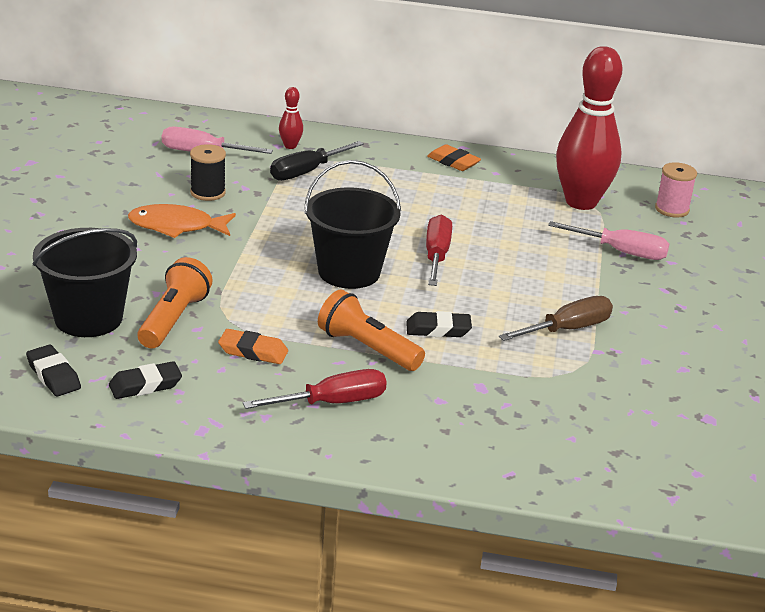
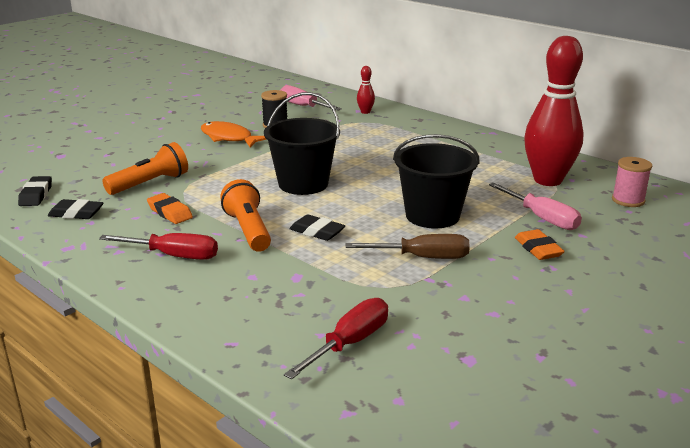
camera: 35 degrees right, 5 degrees down
black bucket [32,228,137,337] -> black bucket moved to [393,134,480,228]
black screwdriver [270,141,364,181] -> none
red screwdriver [426,214,452,286] -> red screwdriver moved to [284,298,388,380]
orange eraser [427,144,481,171] -> orange eraser moved to [515,229,565,260]

